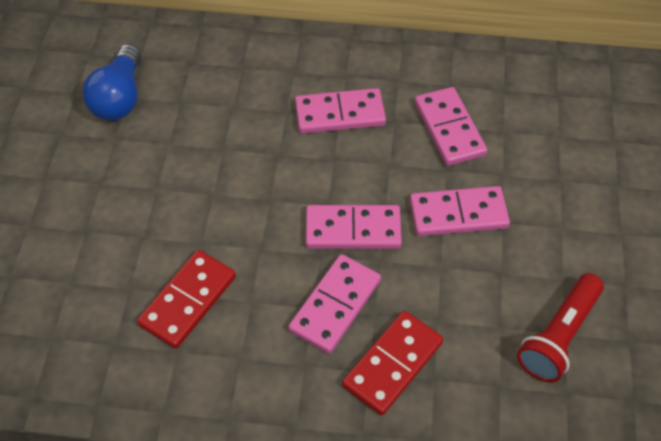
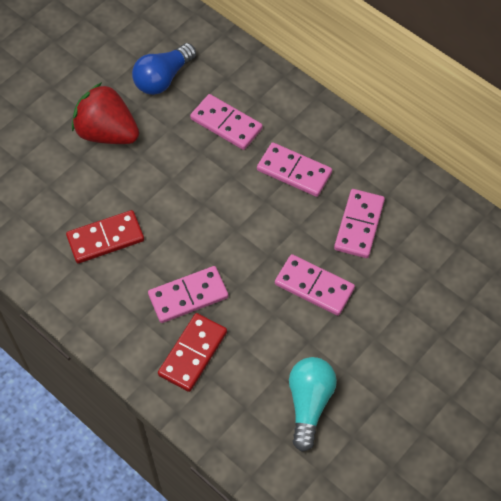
camera: 35 degrees right, 5 degrees up
pink domino [306,205,402,249] -> pink domino moved to [190,94,263,150]
red domino [342,311,443,416] -> red domino turned 45 degrees counterclockwise [158,313,227,392]
red flashlight [517,273,604,383] -> turquoise light bulb [289,357,337,452]
none -> red strawberry [72,82,139,144]

